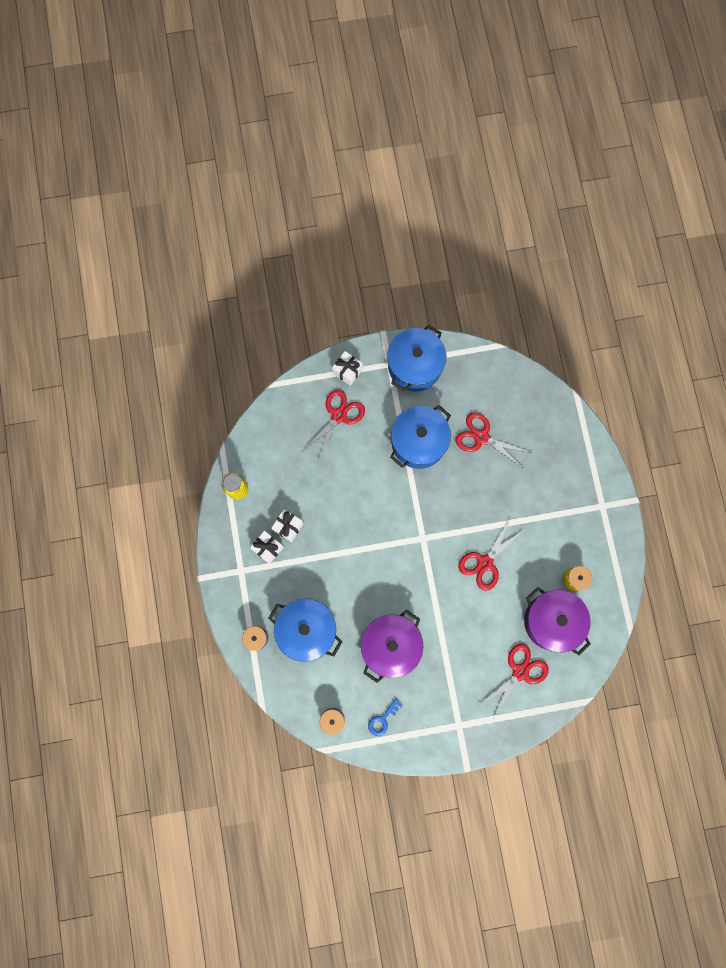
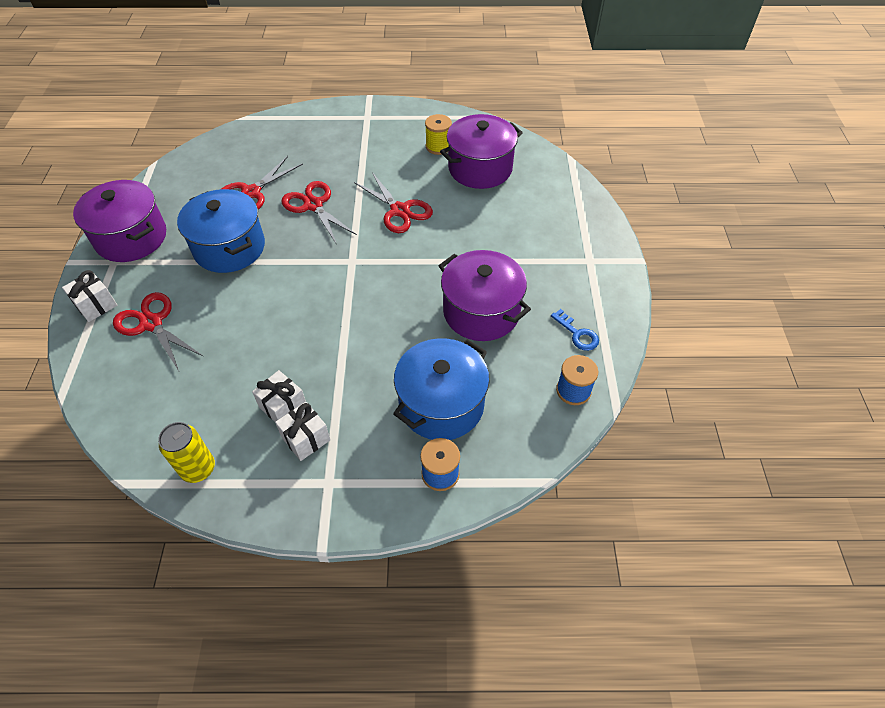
camera: 80 degrees left, 25 degrees down
blue pot [387,325,446,392] -> purple pot [73,180,166,262]
red scissors [478,644,549,718] -> red scissors moved to [281,181,357,245]

